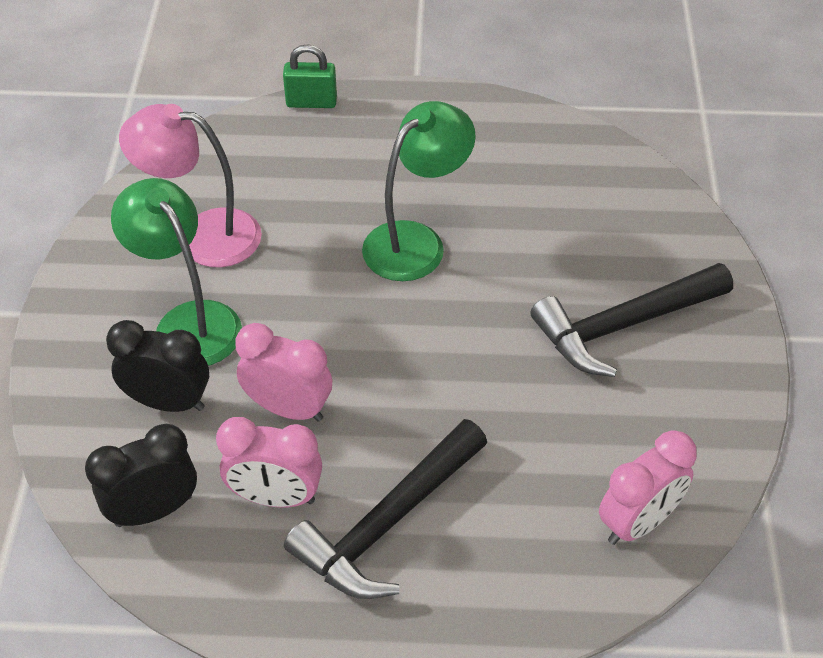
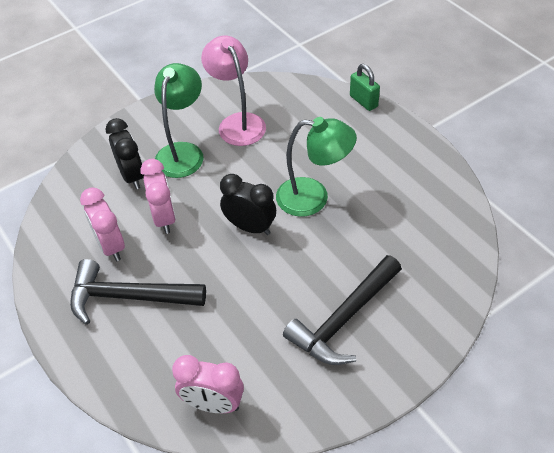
camera: 55 degrees right, 0 degrees up
black clock [85,424,197,527] -> black clock moved to [220,174,276,235]
black hammer [530,263,733,377] -> black hammer turned 75 degrees counterclockwise [283,255,402,365]

